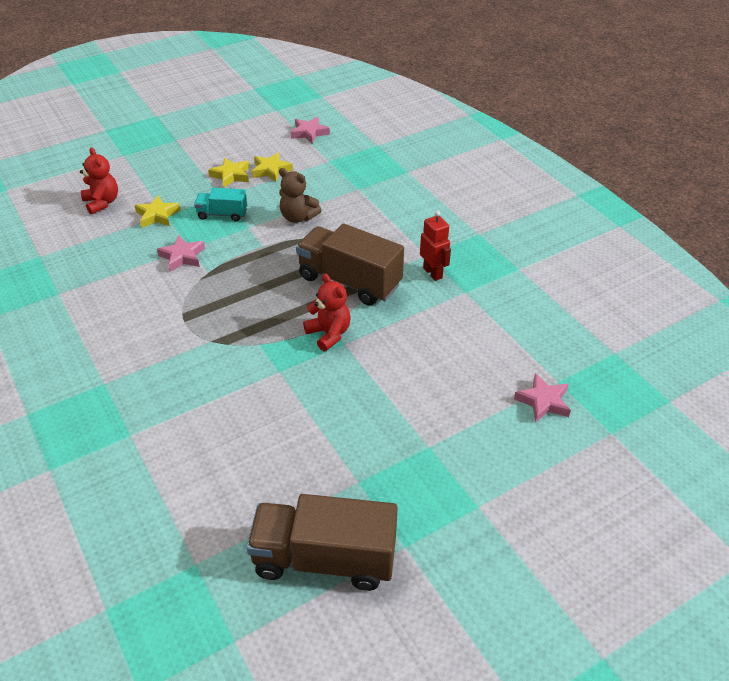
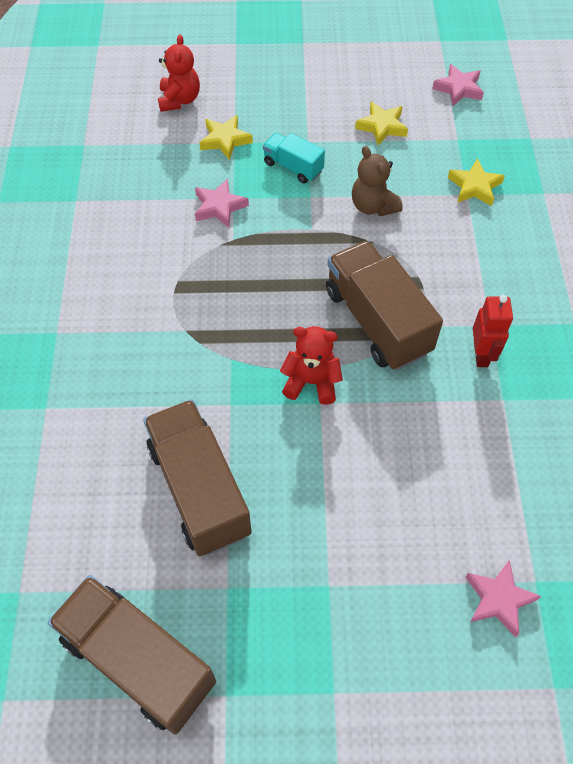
camera: 30 degrees right, 15 degrees up
yellow star [208,158,250,188] -> yellow star moved to [448,158,505,206]
red teddy bear [303,274,351,351] -> red teddy bear turned 75 degrees counterclockwise [280,326,343,405]
none -> brown truck [143,399,252,556]

